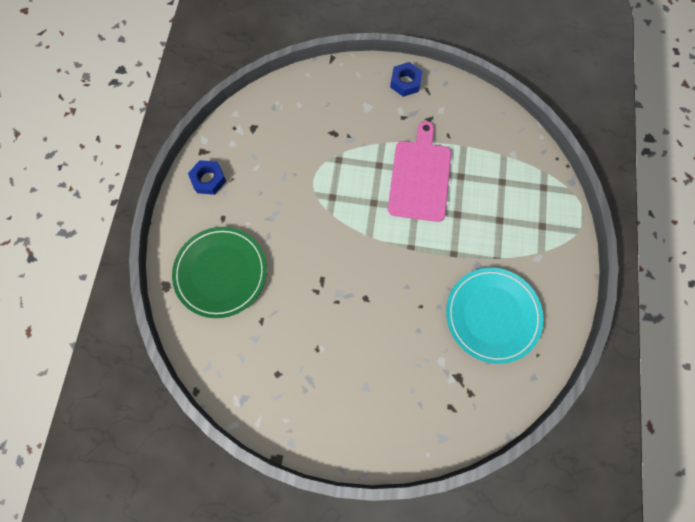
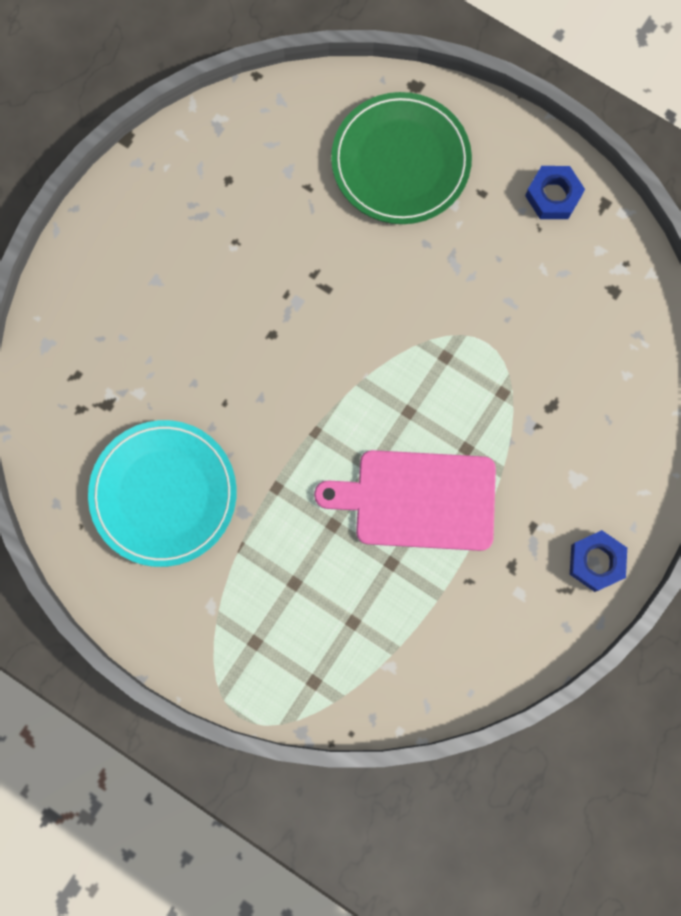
camera: 115 degrees right, 5 degrees up
pink cutting board [388,121,451,222] -> pink cutting board turned 150 degrees clockwise [314,450,496,551]

